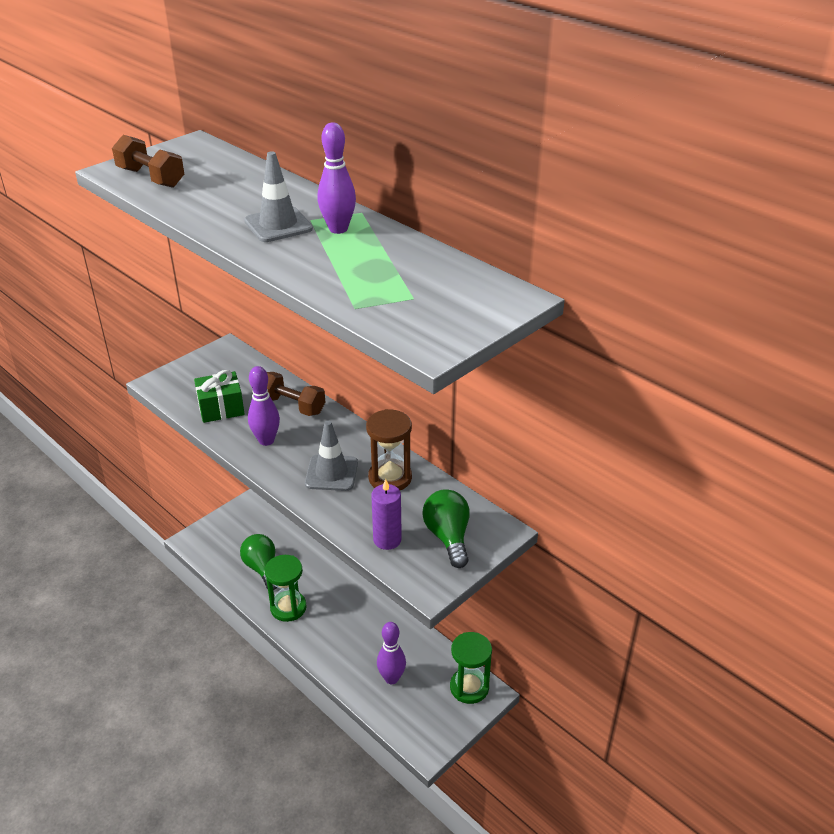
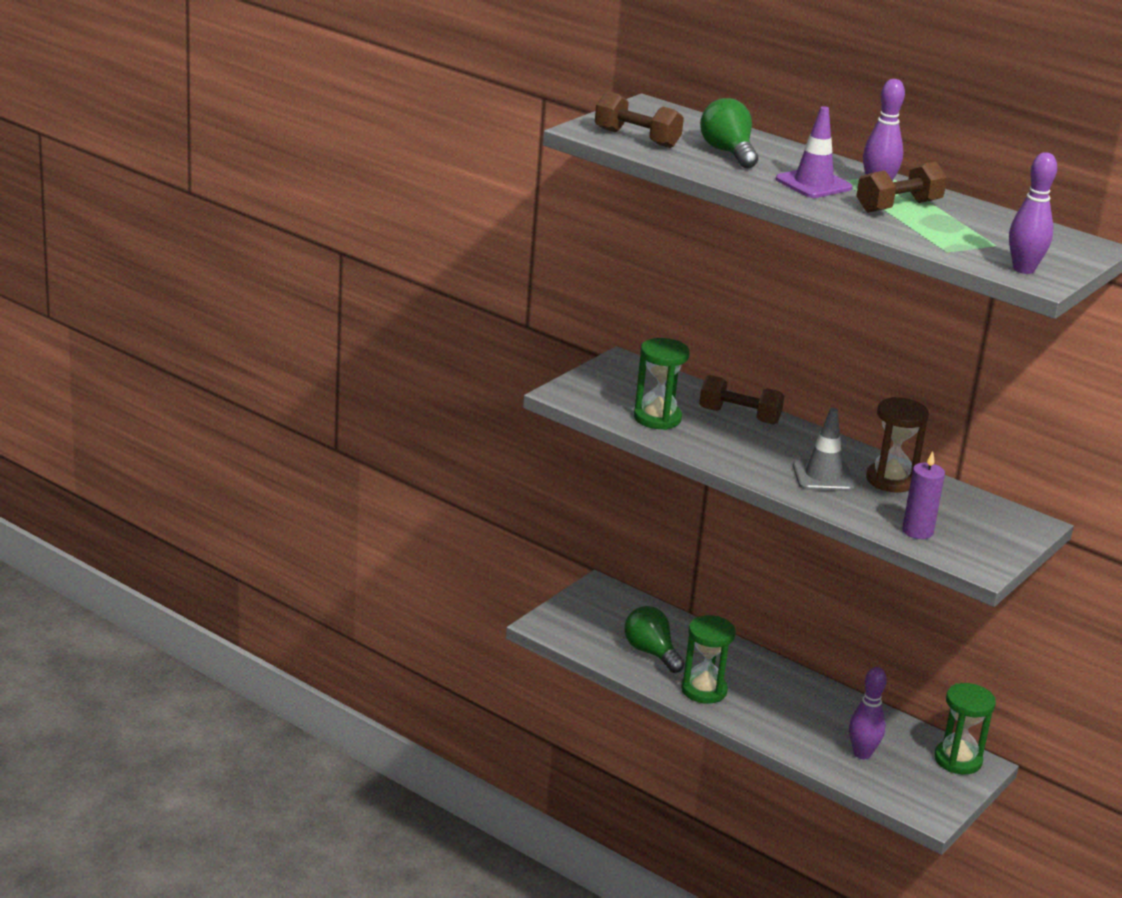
camera: 10 degrees left, 10 degrees down
green gift [194,370,245,423] -> green hourglass [634,338,689,430]
grey traffic cone [244,151,313,242] -> purple traffic cone [776,106,852,198]
purple bowling pin [248,366,280,446] -> purple bowling pin moved to [1009,152,1057,274]
green light bulb [422,489,470,568] -> green light bulb moved to [700,98,758,169]
none -> brown dumbbell [856,161,947,213]

